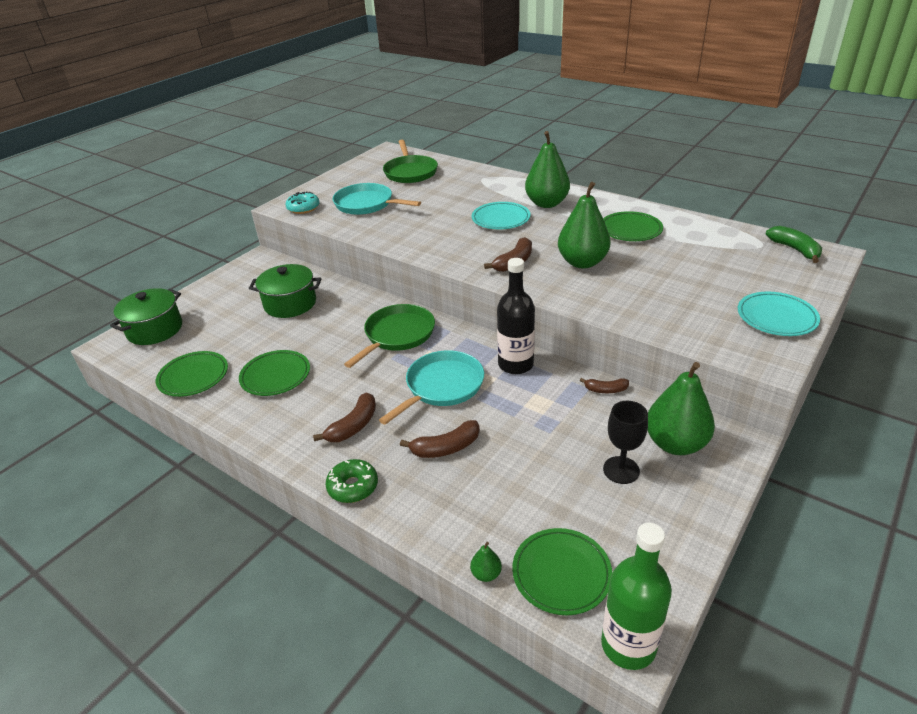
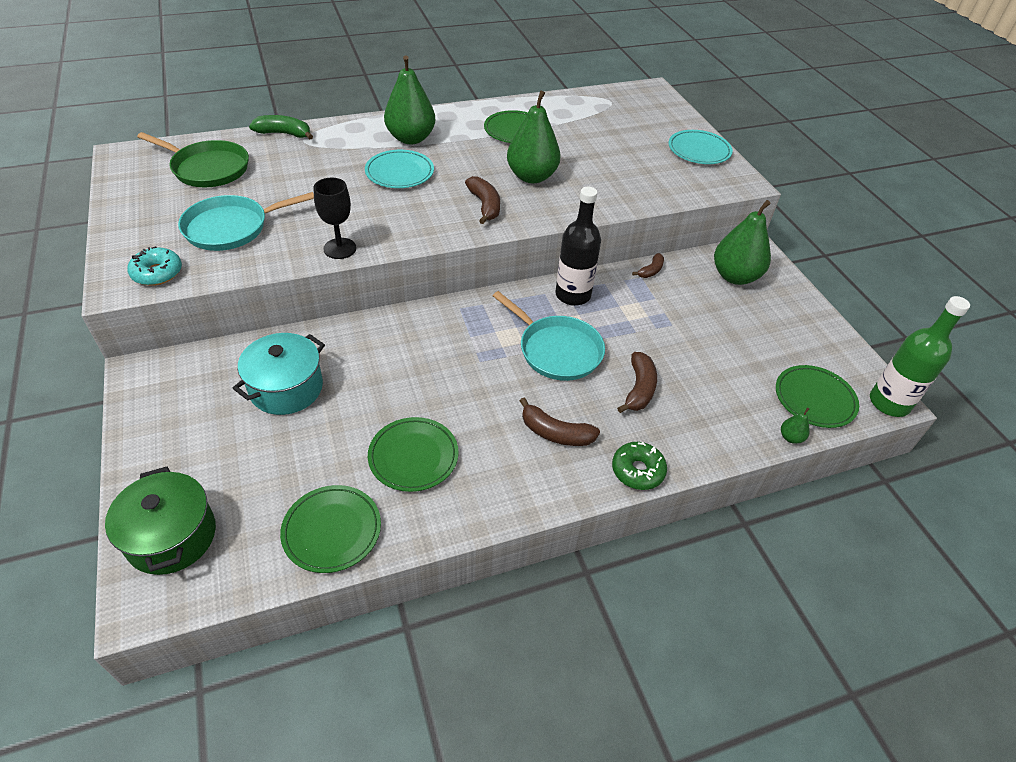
camera: 60 degrees left, 10 degrees up
green pot [249,264,321,318] -> turquoise pot [233,333,325,415]
brown banana [313,393,376,442] -> brown banana turned 135 degrees clockwise [520,398,600,446]
green pan [344,304,435,368] -> none
turquoise pan [379,350,484,425] -> turquoise pan turned 150 degrees clockwise [493,291,605,381]
black goblet [603,401,648,484] -> black goblet moved to [313,178,356,259]
green banana [766,226,822,263] -> green banana moved to [249,115,313,139]

